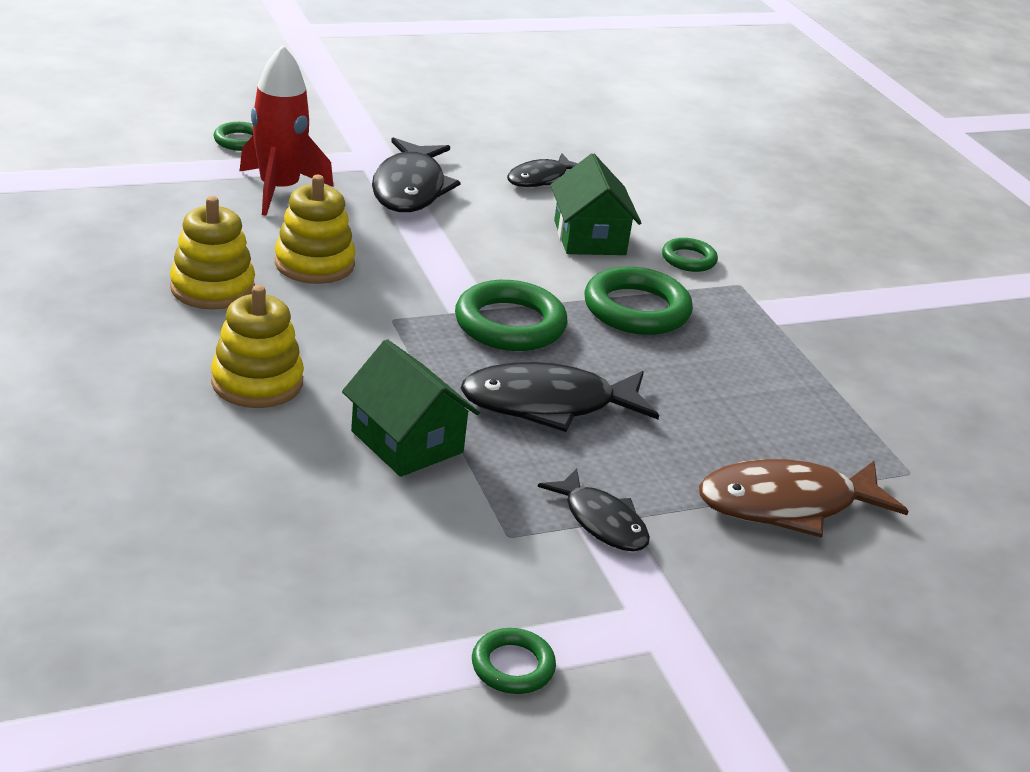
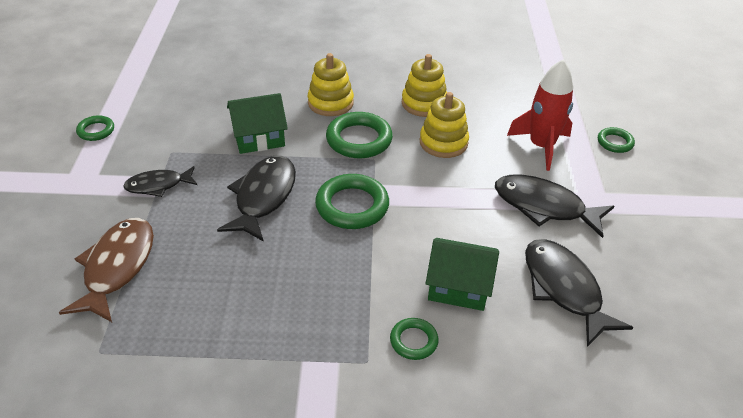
camera: 115 degrees right, 10 degrees up
black fish [507,153,578,187] -> black fish [525,239,633,347], size x1.63
green ring [584,266,693,335] -> green ring moved to [326,112,393,158]

